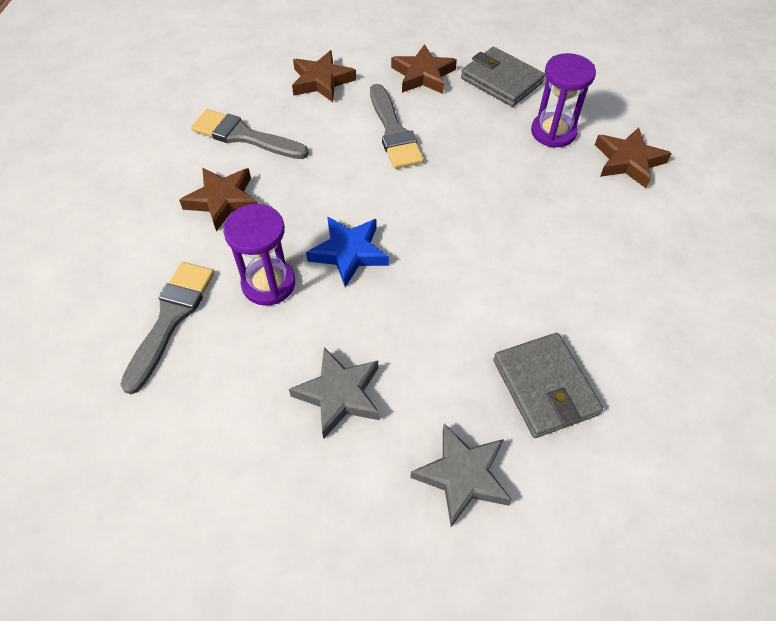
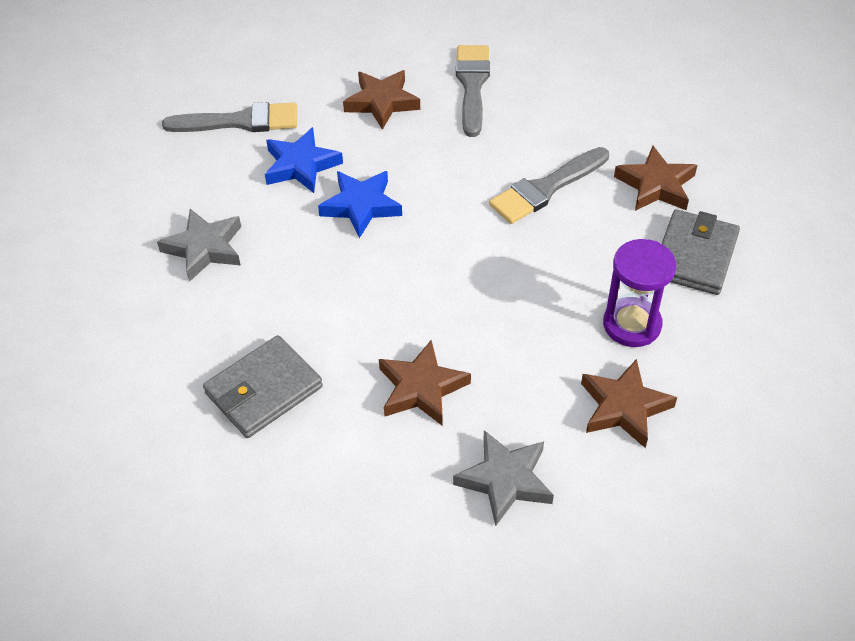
camera: 70 degrees right, 5 degrees down
purple hourglass [223,204,295,306] -> blue star [265,127,343,193]
brown star [292,50,356,102] -> brown star moved to [379,340,471,426]
grey star [410,423,512,527] -> grey star moved to [453,430,554,527]

